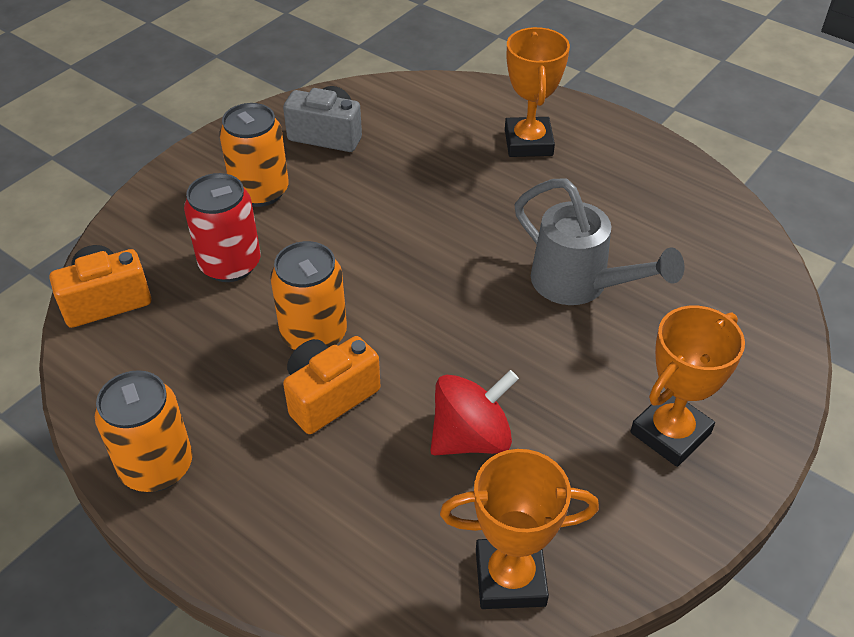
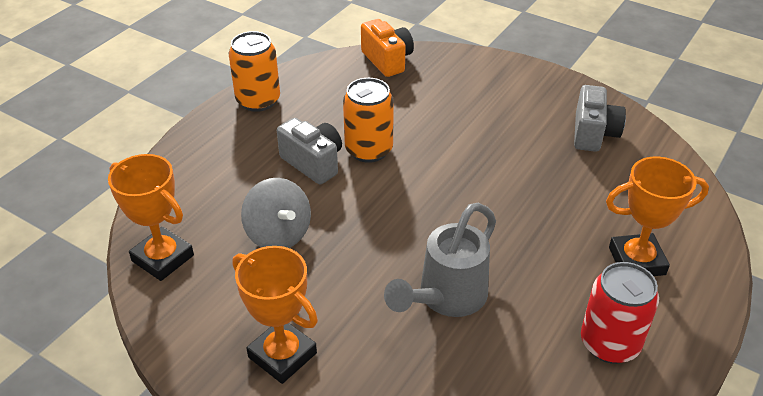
camera: 85 degrees right, 5 degrees down
red can [184,173,261,282] -> red can moved to [581,262,659,364]
orange can [219,103,289,207] -> none
orange camera [283,336,380,434] -> grey camera [277,118,342,184]
red spinning top [430,370,519,455] -> grey spinning top [241,178,311,248]
orange trophy [440,449,599,609] -> orange trophy turned 45 degrees counterclockwise [108,154,194,281]

